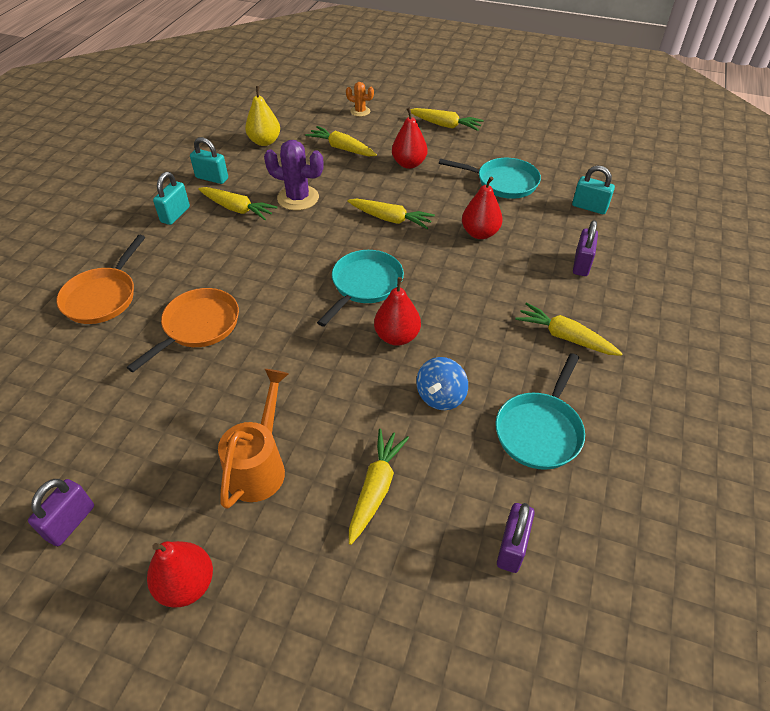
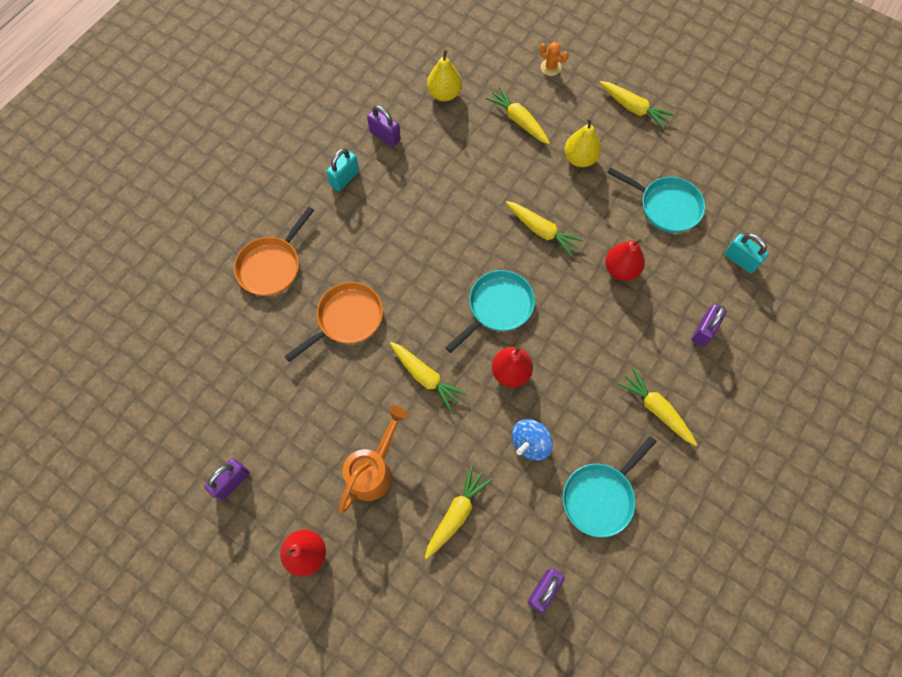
camera: 15 degrees right, 20 degrees up
turquoise padlock [190,137,228,184] -> purple padlock [367,105,401,147]
yellow carrot [198,187,278,220] -> yellow carrot moved to [390,342,467,412]
purple cactus [264,140,324,211] -> none
red pear [392,107,427,169] -> yellow pear [564,118,601,167]

